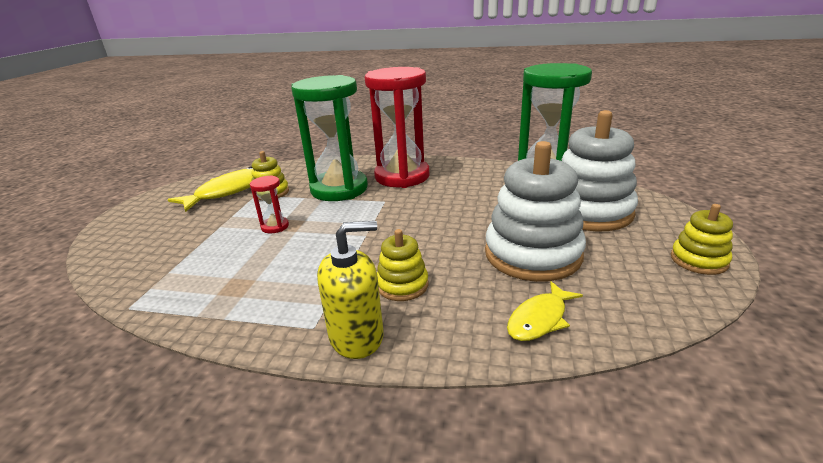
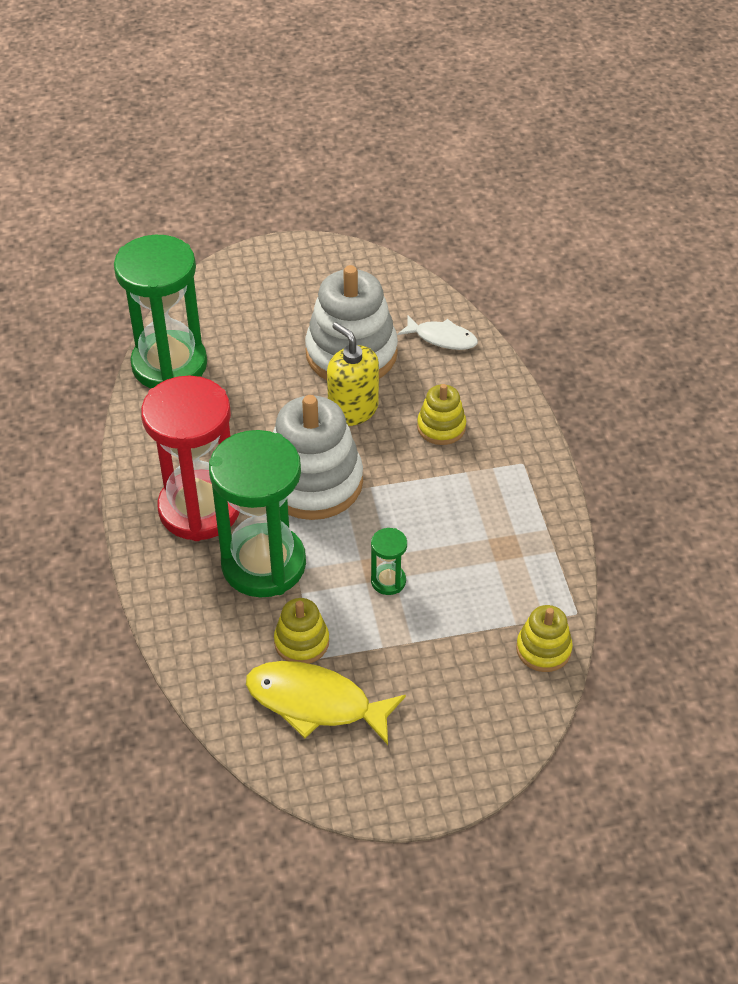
camera: 115 degrees left, 20 degrees up
red hourglass [250,175,289,233] -> green hourglass [371,528,407,595]
yellow soap dispenser [317,221,384,359] -> yellow soap dispenser moved to [327,322,379,426]
yellow fish [507,281,583,341] -> white fish [398,315,478,350]
white stacking toy [562,110,638,231] -> white stacking toy moved to [273,395,363,520]
yellow stacking toy [671,204,733,275] -> yellow stacking toy moved to [516,605,573,672]

